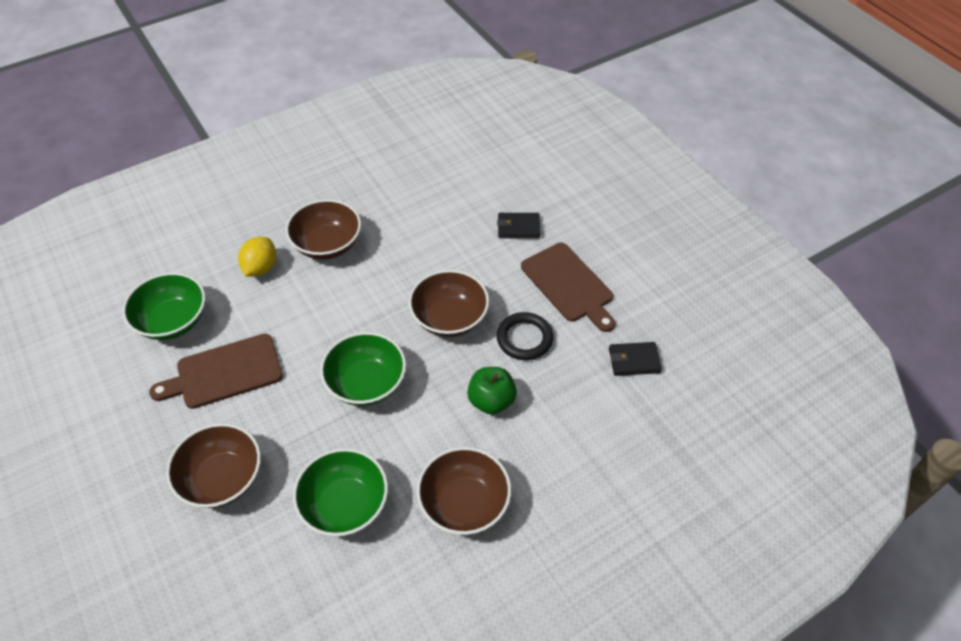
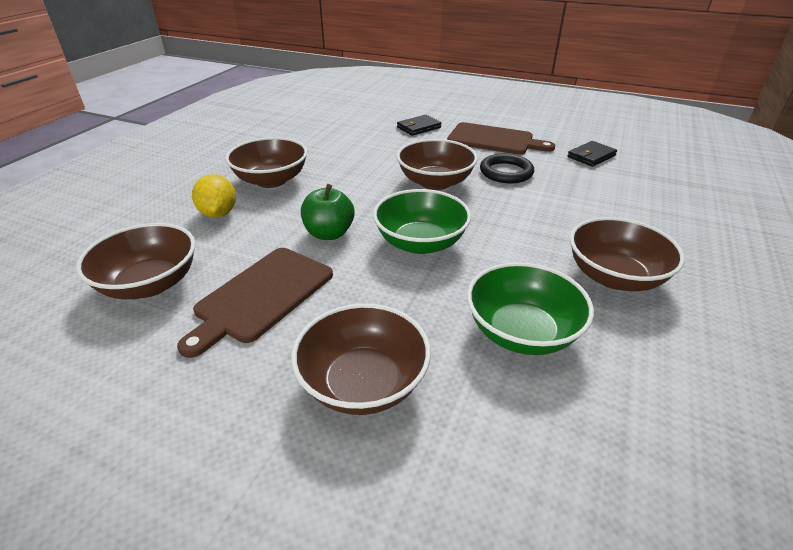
camera: 35 degrees left, 15 degrees down
green bowl [122,272,206,340] -> brown bowl [76,223,196,299]
green apple [467,367,517,415] -> green apple moved to [301,184,355,240]

